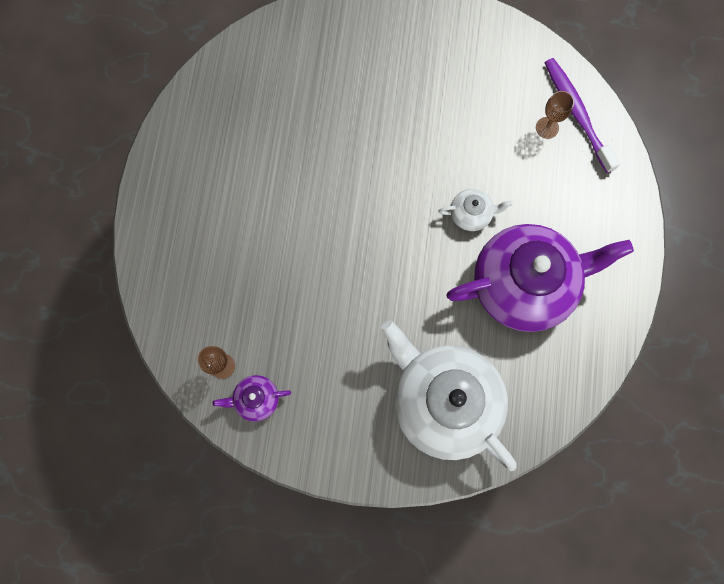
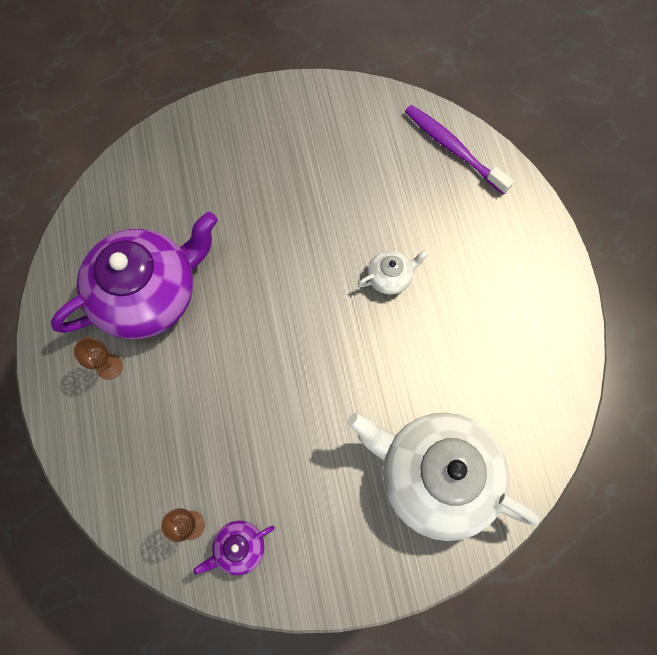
camera: 20 degrees left, 5 degrees down
purple teapot [447,224,634,332] -> purple teapot moved to [51,212,218,339]
brown goblet [536,91,574,139] -> brown goblet moved to [73,337,123,380]

